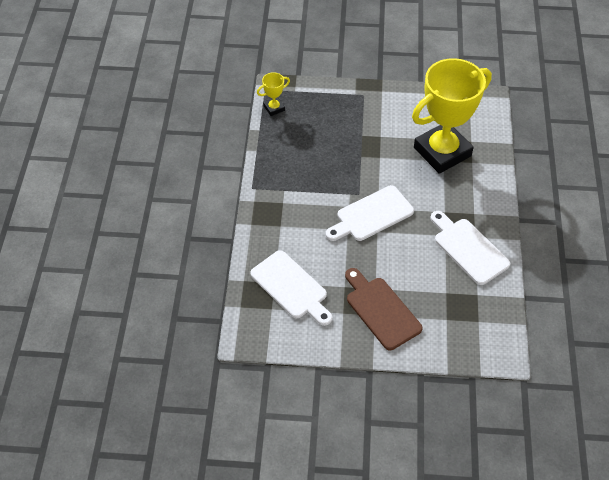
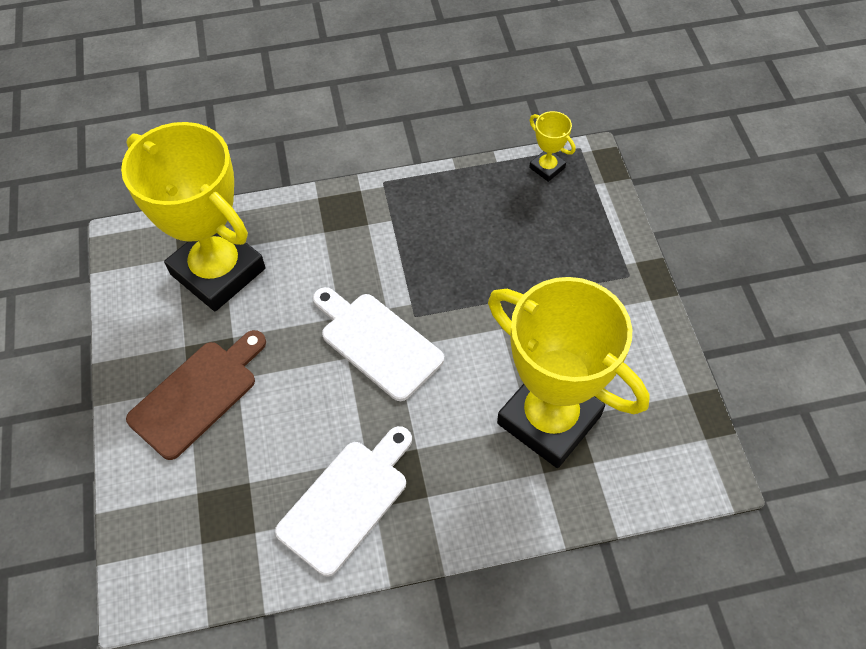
camera: 75 degrees right, 5 degrees up
white cutting board [250,250,332,326] -> yellow trophy [121,122,265,311]

